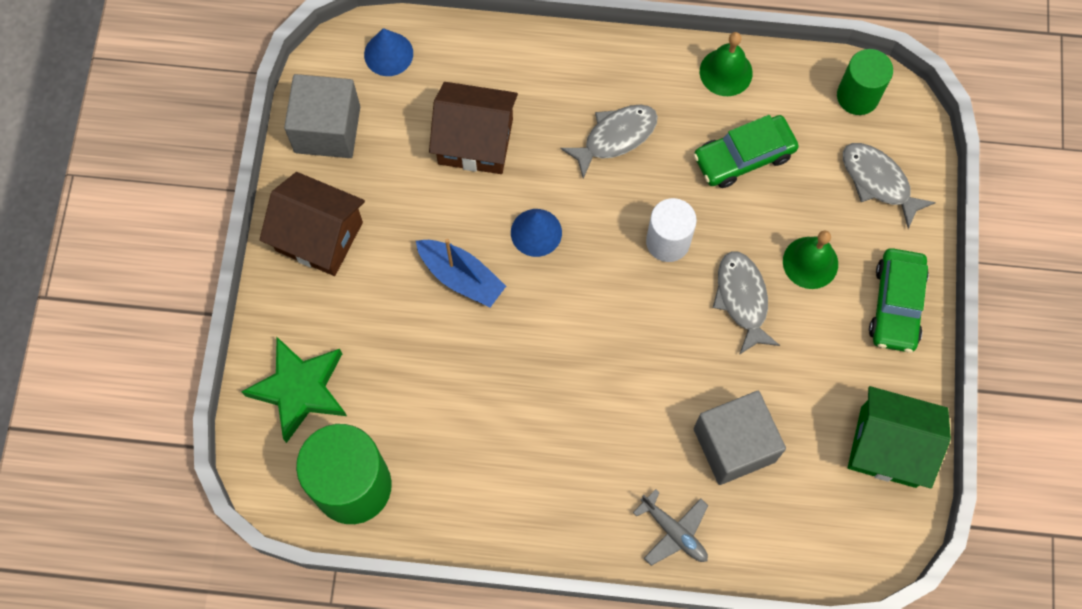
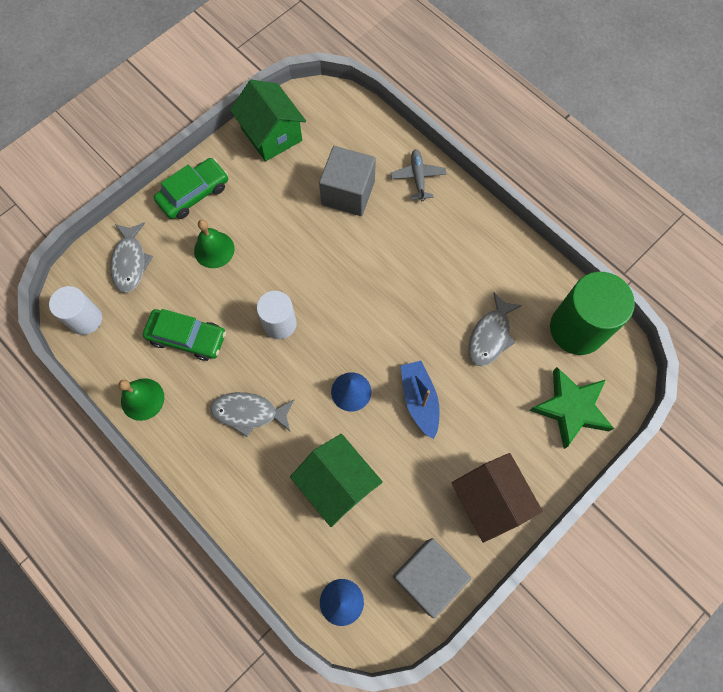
camera: 140 degrees left, 0 degrees up
brown house [429,82,518,174] -> green house [290,434,383,527]
grey fish [713,251,780,355] -> grey fish moved to [468,293,522,366]
green cylinder [837,49,893,115] -> white cylinder [49,286,102,335]

